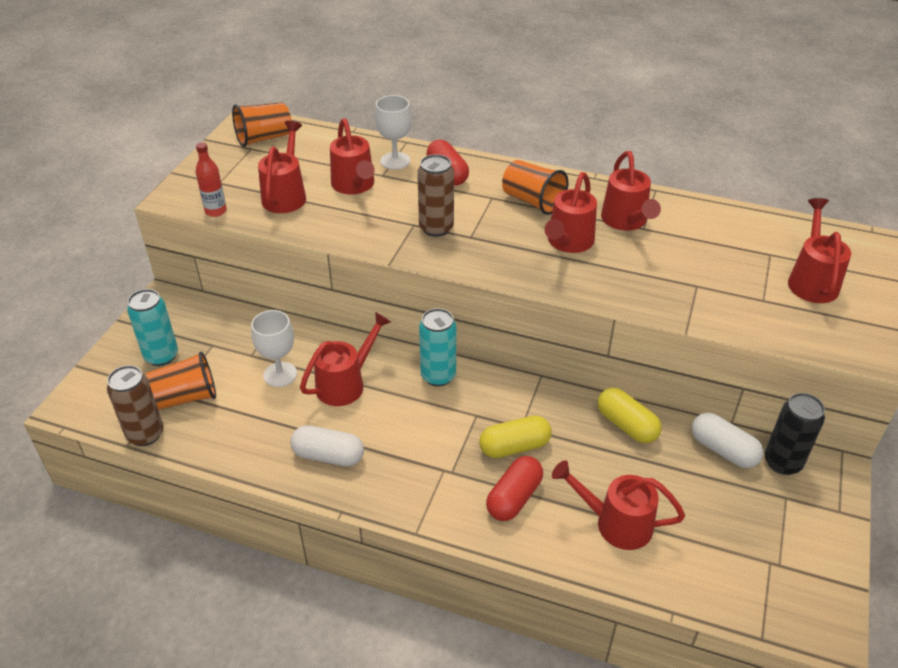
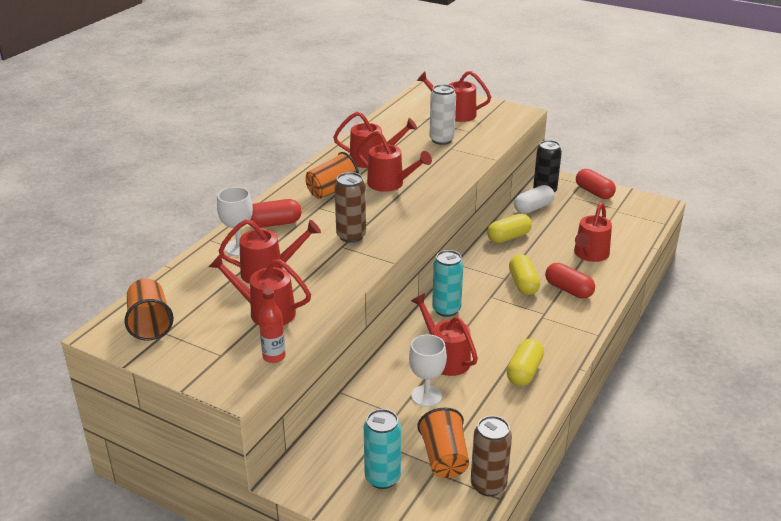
camera: 80 degrees left, 10 degrees down
white capsule [290,425,364,467] -> yellow capsule [507,339,544,386]
none -> white can [429,84,456,145]
none -> red capsule [576,169,616,199]

